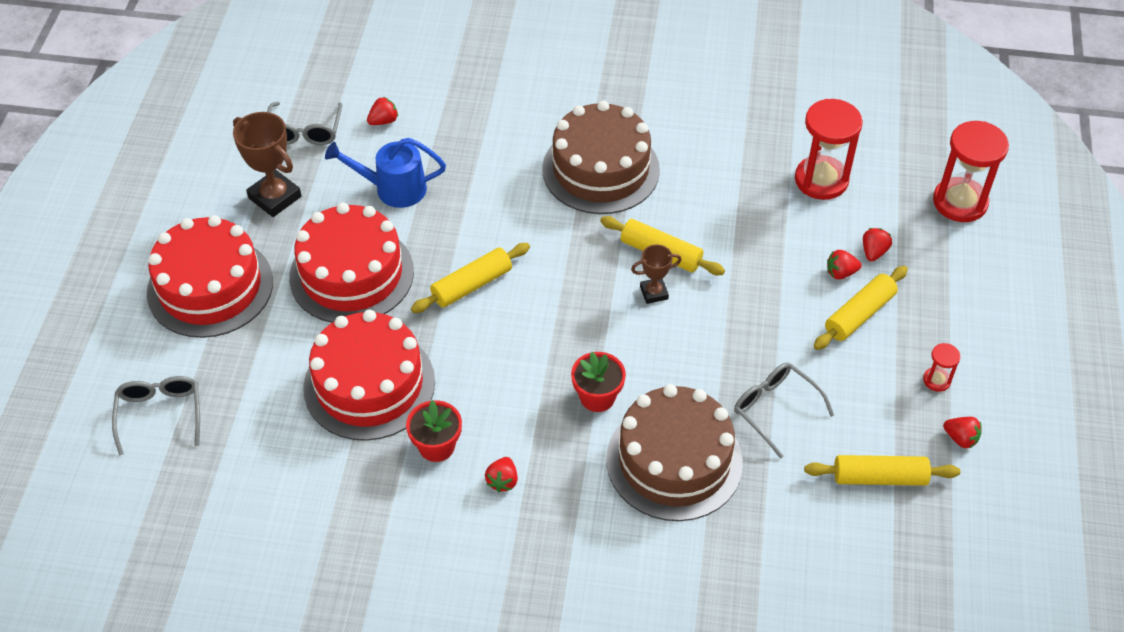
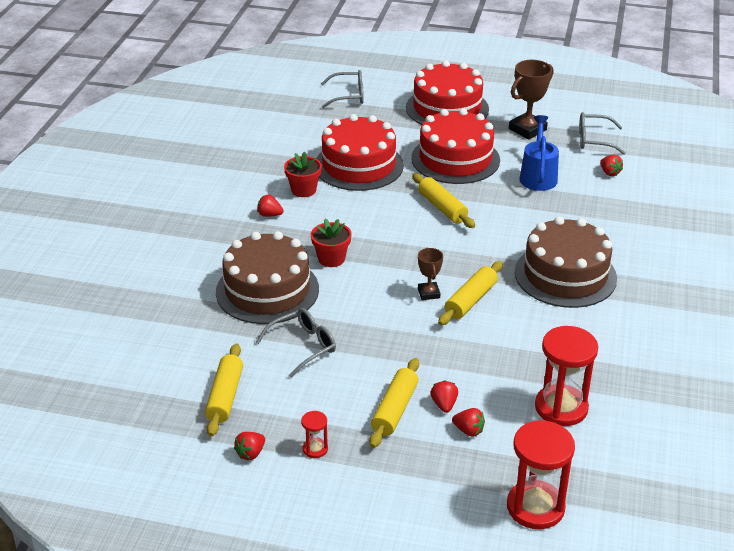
camera: 95 degrees right, 15 degrees down
yellow rolling pin [814,266,908,350] -> yellow rolling pin turned 60 degrees clockwise [369,358,419,448]

